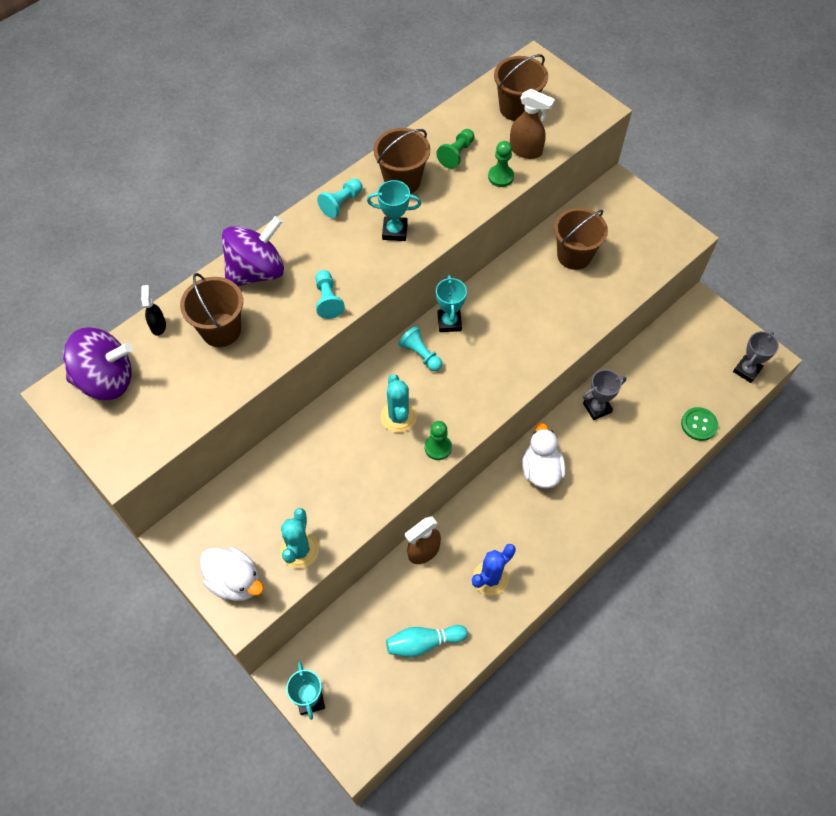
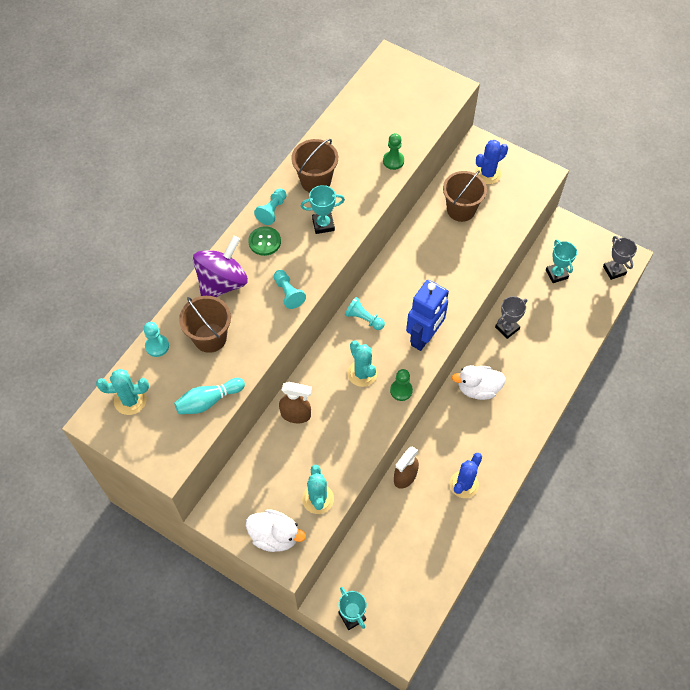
camera: 15 degrees left, 0 degrees up
purple spinning top [63,327,133,400] -> turquoise cactus [96,369,149,415]
black spray bottle [141,285,166,336] -> turquoise pawn [144,322,169,357]
turquoise bowling pin [386,625,468,657] -> turquoise bowling pin moved to [174,378,245,414]
green pawn [436,129,475,169] -> none
turquoise trophy [436,275,467,332] -> turquoise trophy moved to [546,240,577,283]
brown bucket [494,54,548,121] -> none
brown spray bottle [510,89,555,159] -> brown spray bottle moved to [279,382,312,423]
white duck [522,423,566,489] -> white duck turned 75 degrees counterclockwise [452,365,506,400]
green button [681,407,718,441] -> green button moved to [248,226,281,256]
grey trophy [733,331,779,383] -> grey trophy turned 45 degrees counterclockwise [603,236,637,280]
none -> blue robot [406,280,449,351]
none -> blue cactus [475,140,508,184]

